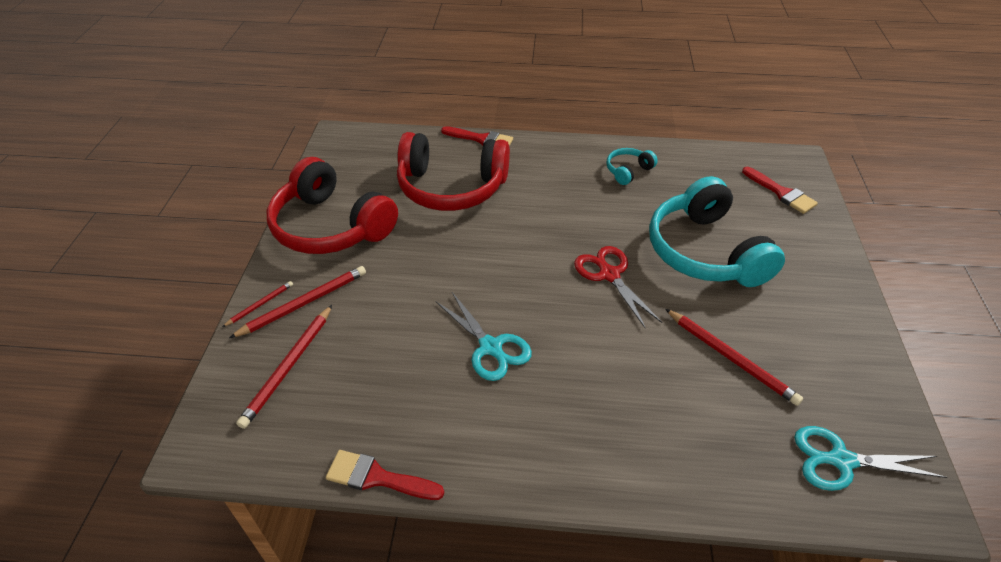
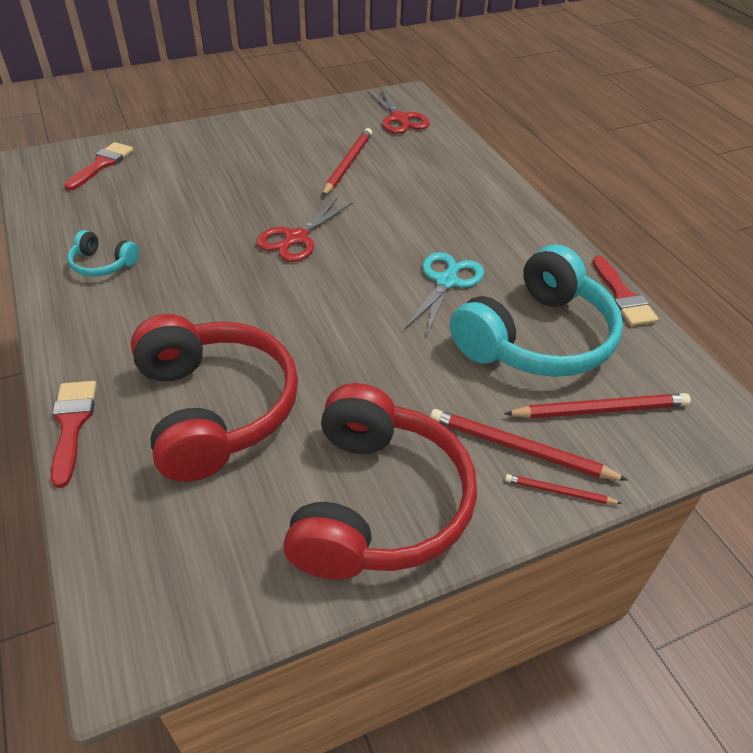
camera: 120 degrees left, 0 degrees up
turquoise headphones [649,176,785,287] -> turquoise headphones moved to [450,245,623,377]
turquoise scissors [794,426,947,491] -> red scissors [367,87,430,134]

